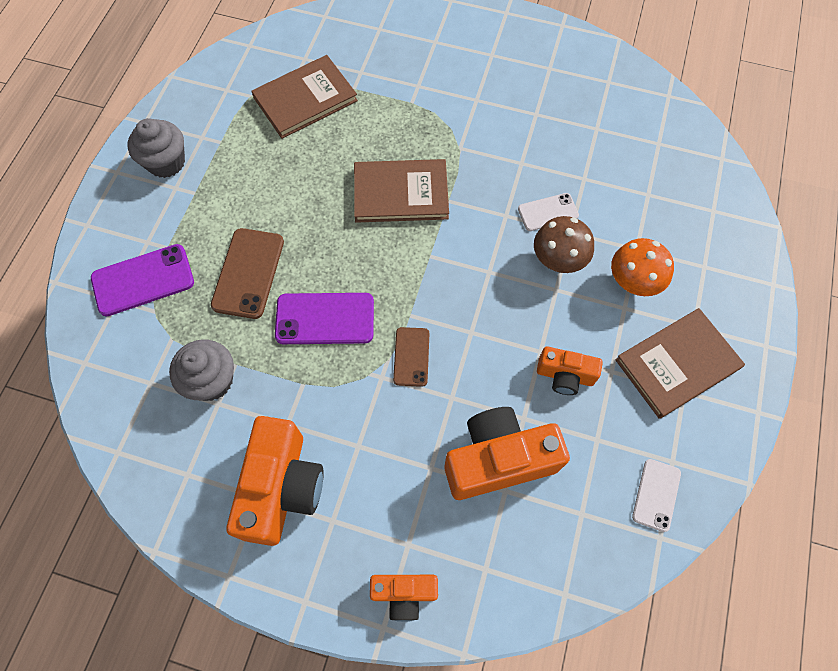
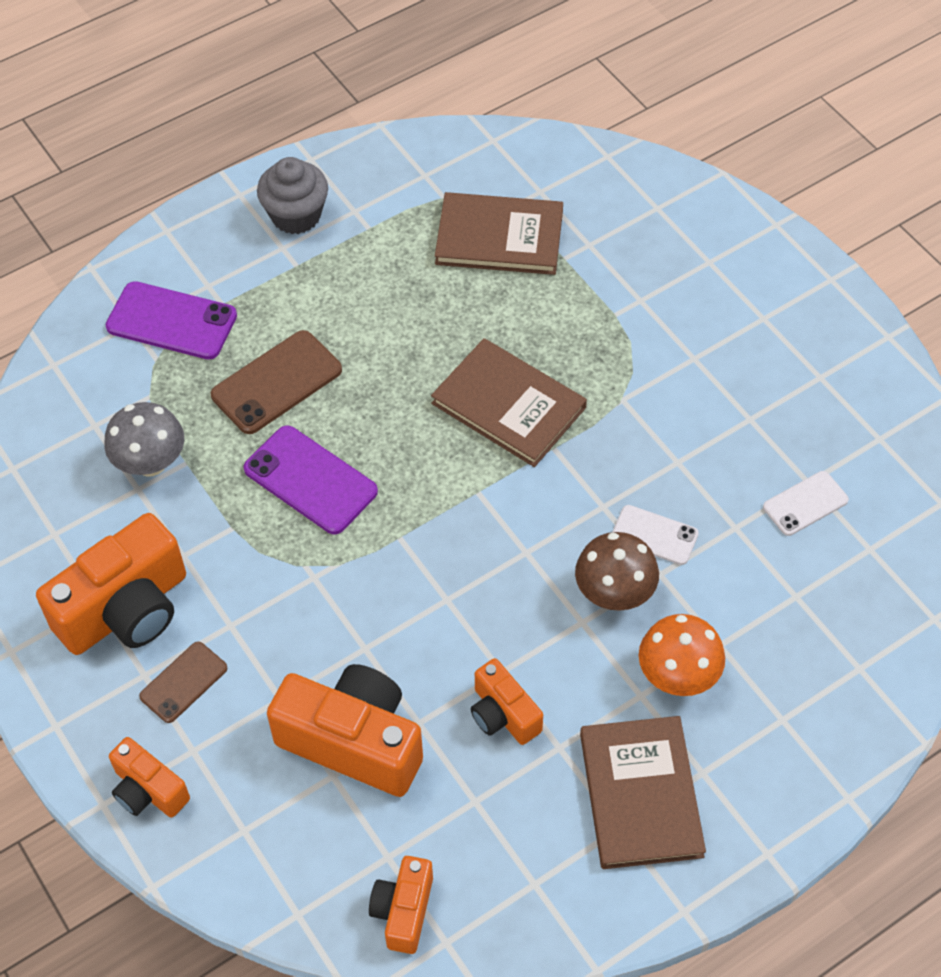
camera: 40 degrees right, 10 degrees down
grey cupcake [169,339,234,401] -> grey mushroom [104,402,184,476]
brown phone [393,327,430,387] -> brown phone moved to [139,642,227,723]
brown book [615,308,745,419] -> brown book turned 75 degrees clockwise [580,716,706,869]
white phone [632,459,681,532] -> white phone moved to [763,471,849,536]
none -> orange camera [369,856,433,954]

